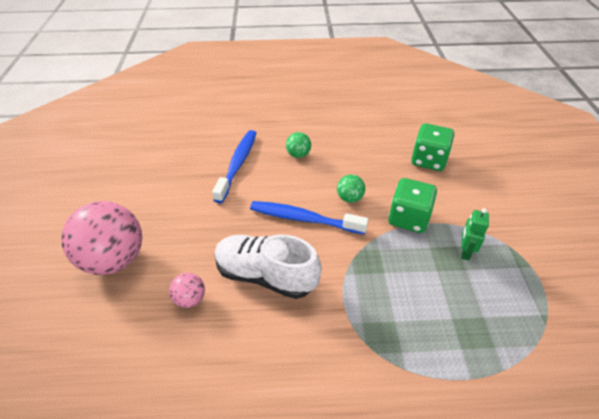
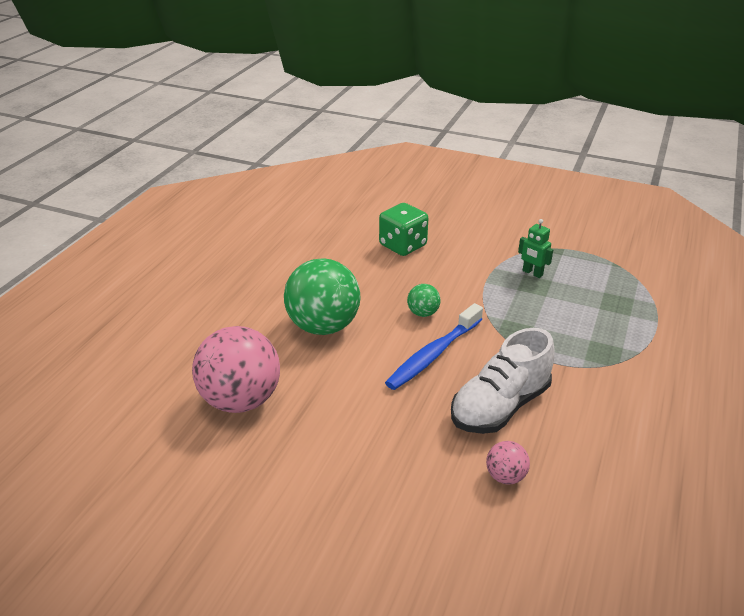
camera: 65 degrees left, 10 degrees down
pink ball [61,201,142,275] -> pink ball moved to [192,326,280,413]
blue toothbrush [212,130,256,203] -> none
green ball [286,132,311,158] -> green ball [284,258,361,335], size x2.21
green dice [388,178,437,233] -> none

